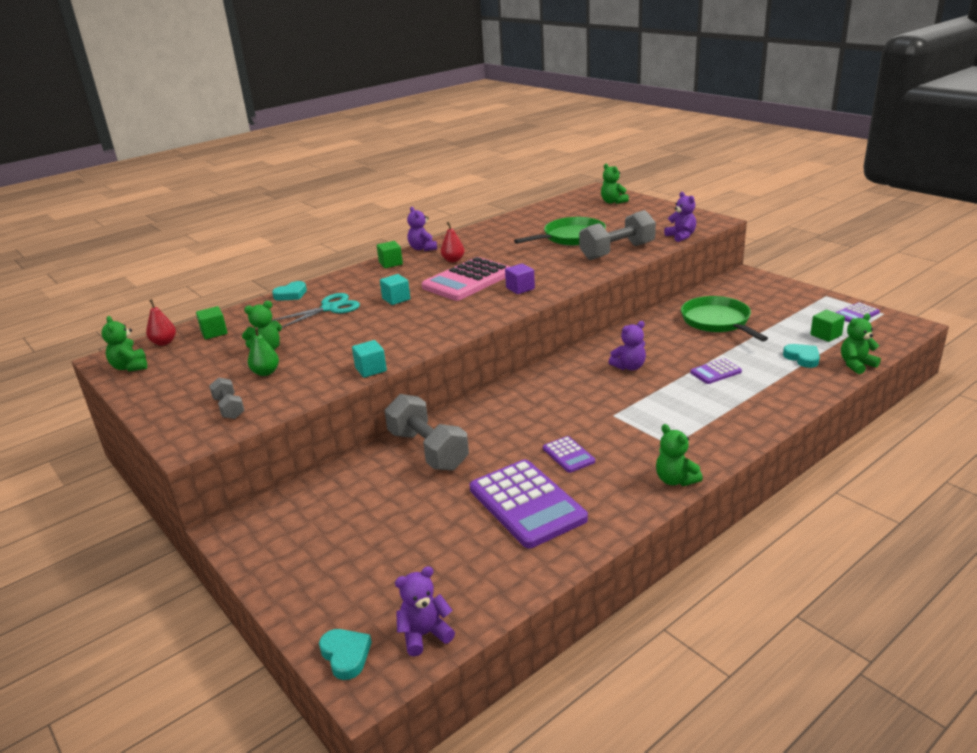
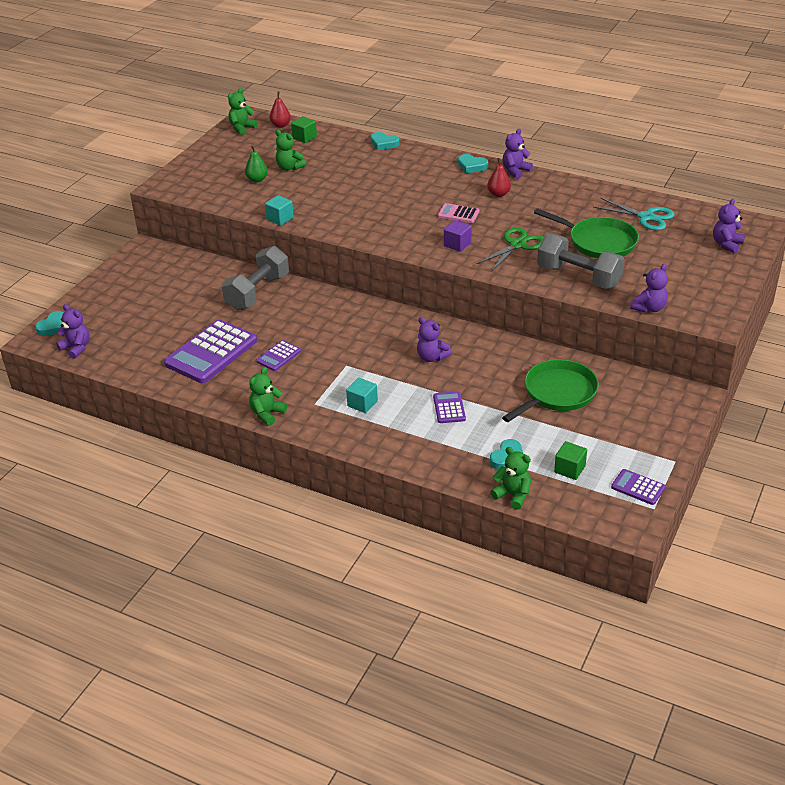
camera: 65 degrees right, 10 degrees up
grey dumbbell [209,377,245,419] -> none
turquoise scissors [271,293,360,328] -> turquoise scissors moved to [593,198,674,231]
green cube [377,241,403,268] -> turquoise heart [458,154,488,173]
turquoise cube [380,274,410,305] -> turquoise cube moved to [346,377,378,413]
pink calculator [422,257,510,301] -> pink calculator [438,203,480,223], size x0.48
green teddy bear [601,164,629,204] -> purple teddy bear [713,199,745,253]
purple calculator [690,358,742,384] -> purple calculator turned 45 degrees clockwise [433,391,466,423]
none -> green scissors [476,227,544,272]

